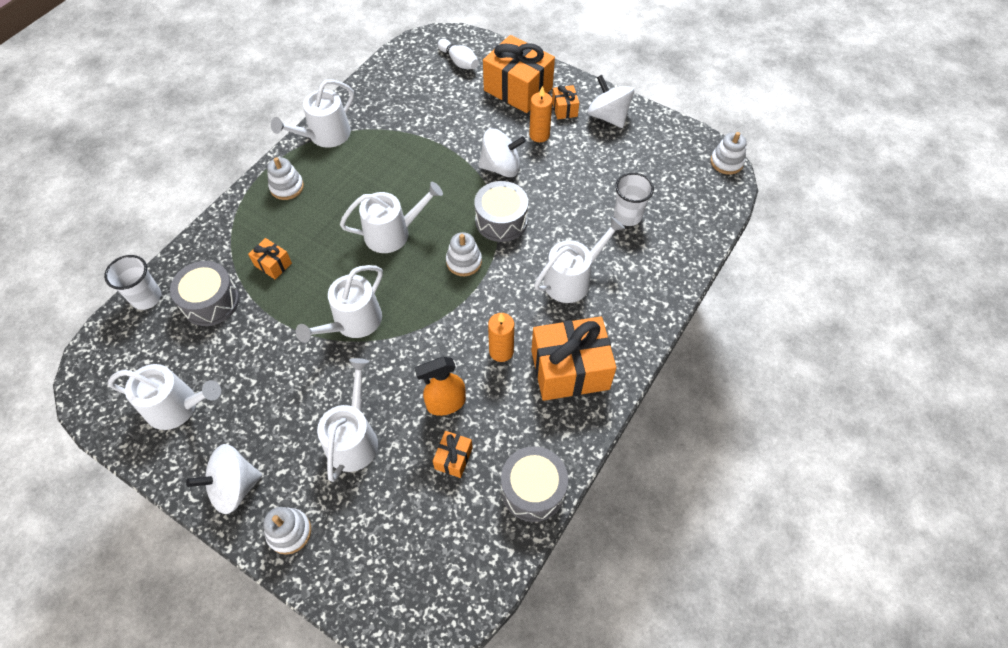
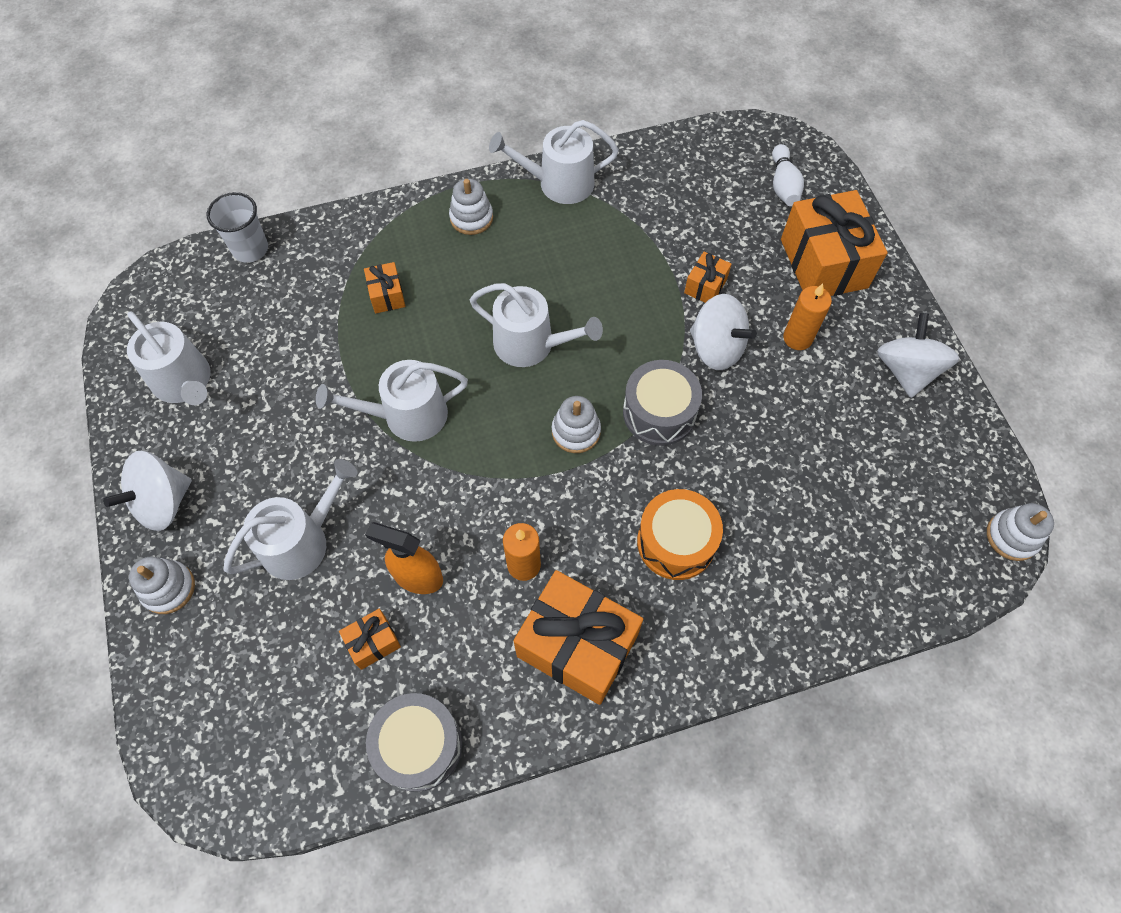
camera: 40 degrees right, 5 degrees up
grey drum [170,261,240,326] -> none
white spinning top [186,444,262,514] -> white spinning top turned 60 degrees counterclockwise [103,451,192,531]
white watering can [534,217,625,303] -> orange drum [637,489,723,580]
orange gift [552,85,579,119] -> orange gift moved to [684,252,731,303]
white cup [614,173,654,226] -> none

